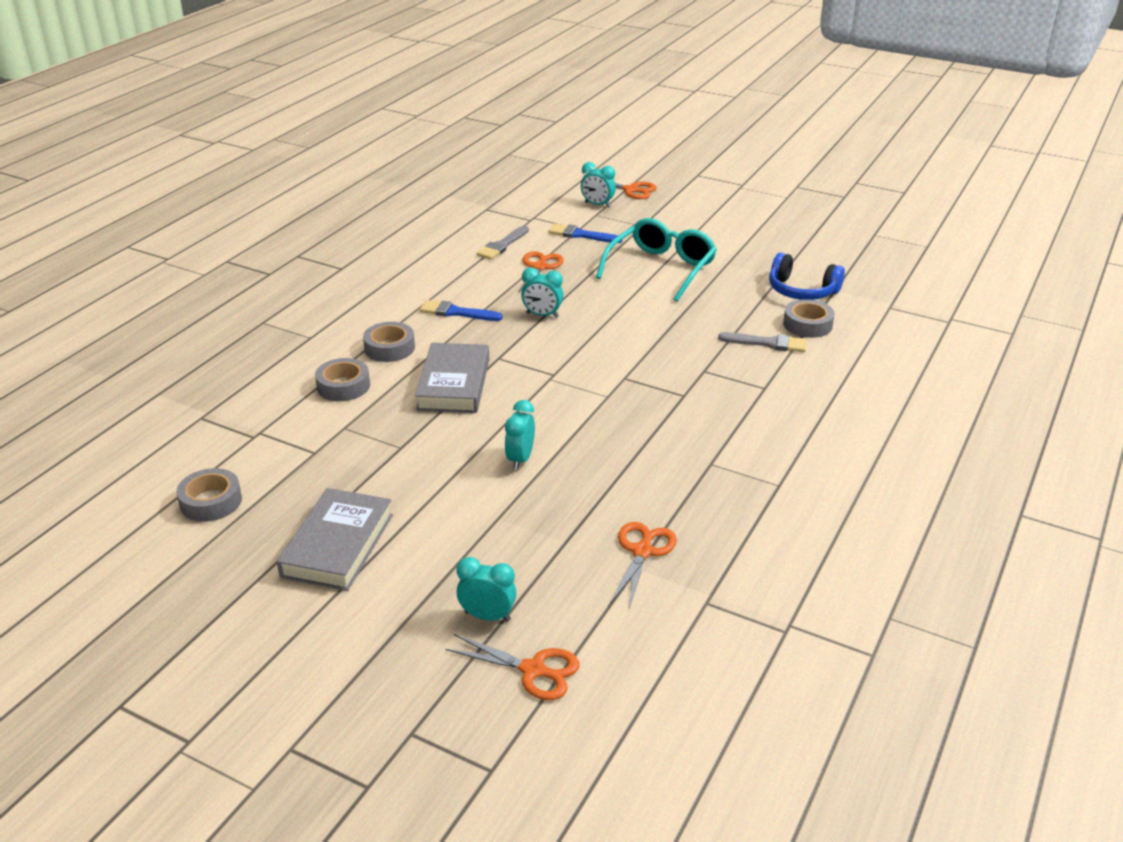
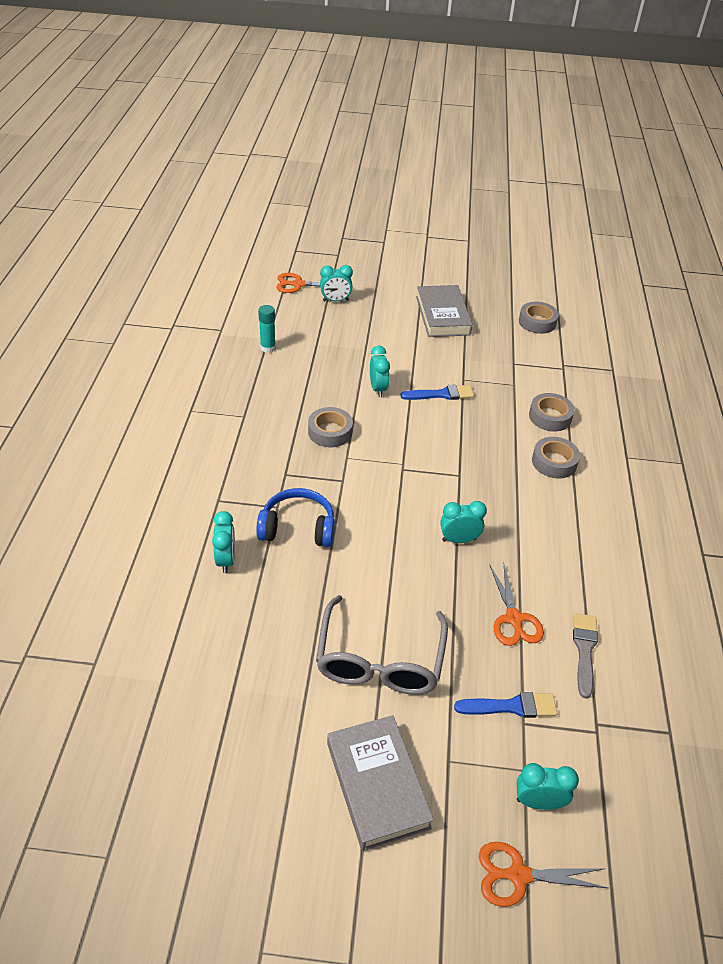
camera: 155 degrees right, 10 degrees up
grey book [415,343,489,413] -> grey book moved to [327,715,434,851]
blue brush [420,300,503,321] -> blue brush moved to [400,384,474,400]
turquoise glasses [596,218,717,302] -> grey glasses [316,595,448,695]
orange scissors [611,522,677,608] -> turquoise glue stick [258,305,276,353]
grey brush [718,332,807,352] -> turquoise clock [212,511,235,573]
blue headphones [769,253,845,300] -> blue headphones moved to [256,488,335,547]
grey tape [783,299,835,338] -> grey tape moved to [308,407,353,447]

